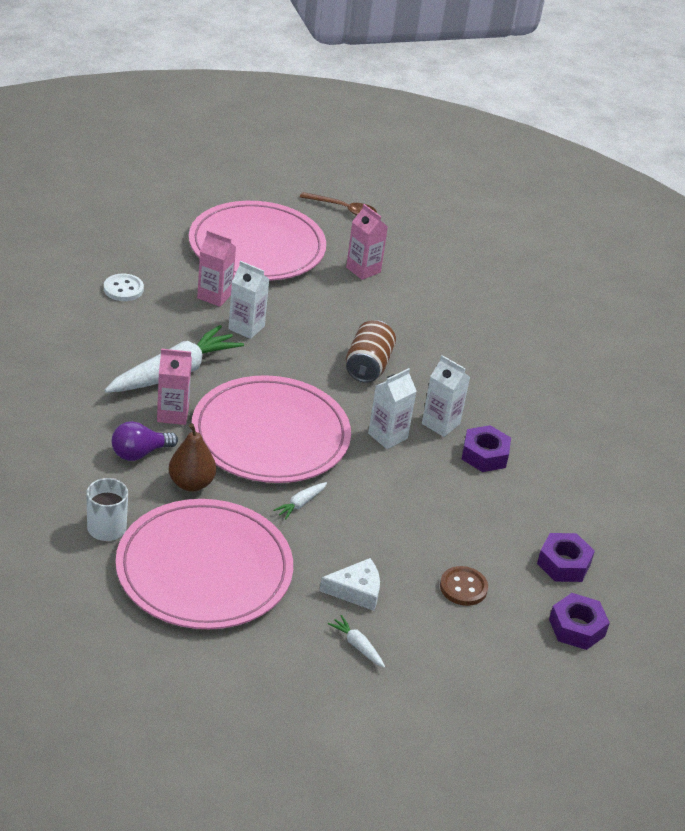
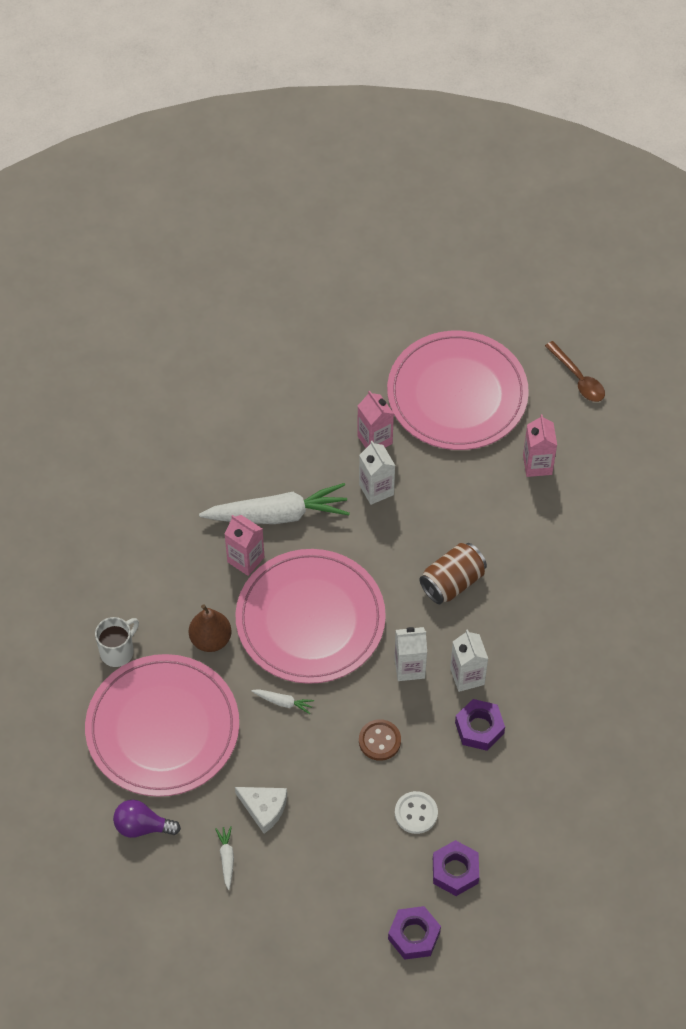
camera: 40 degrees right, 20 degrees up
white button [104,274,144,301] -> white button moved to [395,791,438,834]
purple light bulb [112,421,178,461] -> purple light bulb moved to [113,800,181,838]
white carrot [273,482,327,520] -> white carrot turned 150 degrees counterclockwise [251,689,314,714]
brown button [440,566,488,606] -> brown button moved to [359,719,401,761]

